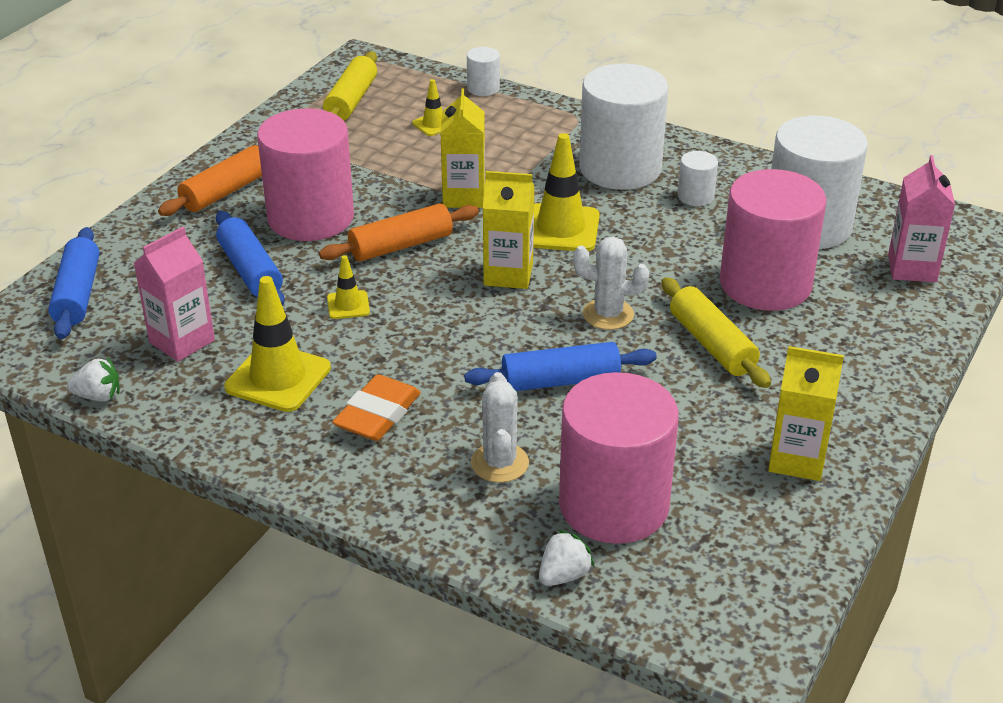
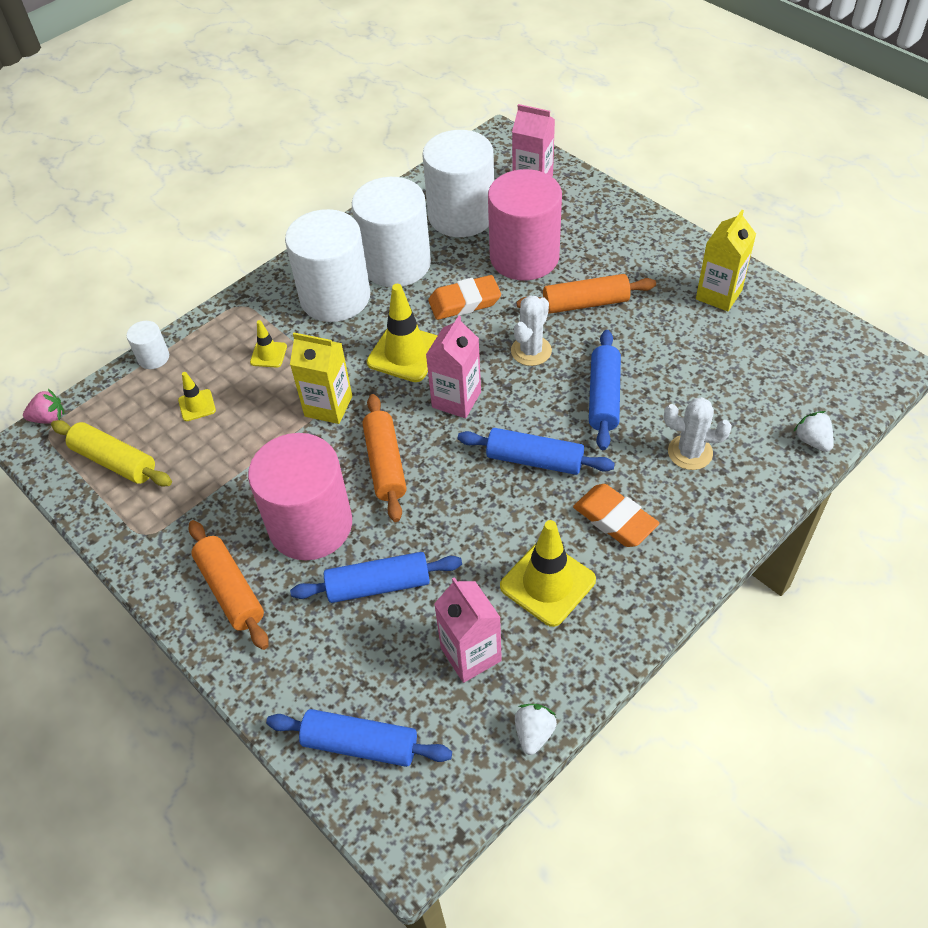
camera: 70 degrees left, 15 degrees up
yellow traffic cone [327,255,370,319] -> yellow traffic cone moved to [250,320,287,368]
yellow carton [483,171,534,289] -> pink carton [426,316,481,418]
pink cylinder [559,372,679,544] -> none
yellow rolling pin [661,277,771,388] -> orange rolling pin [516,274,656,314]
white cylinder [678,151,718,206] -> white cylinder [352,177,431,287], size x2.32
none -> pink strawberry [23,389,65,424]
none -> orange eraser [428,275,501,320]
none -> blue rolling pin [458,428,615,475]

